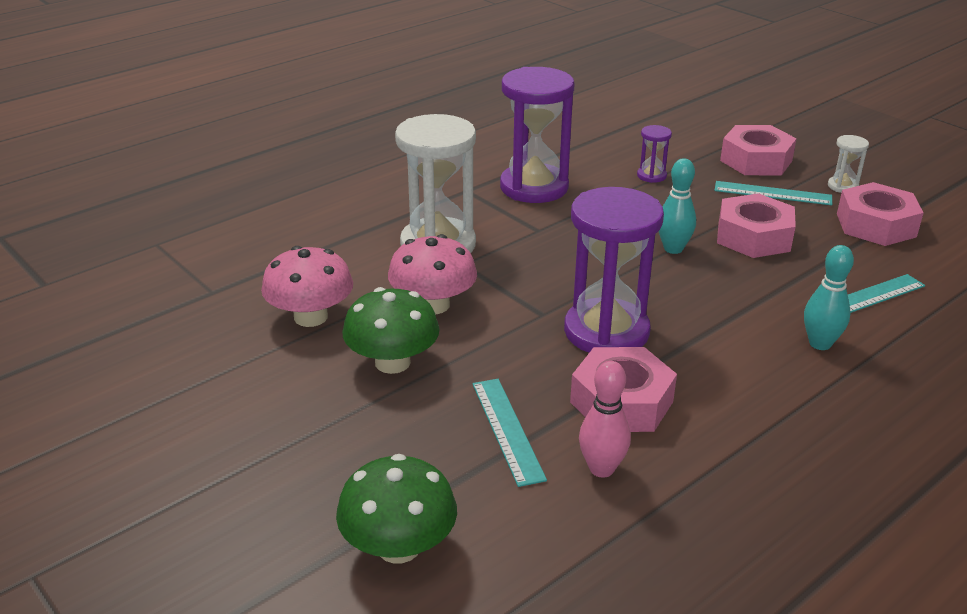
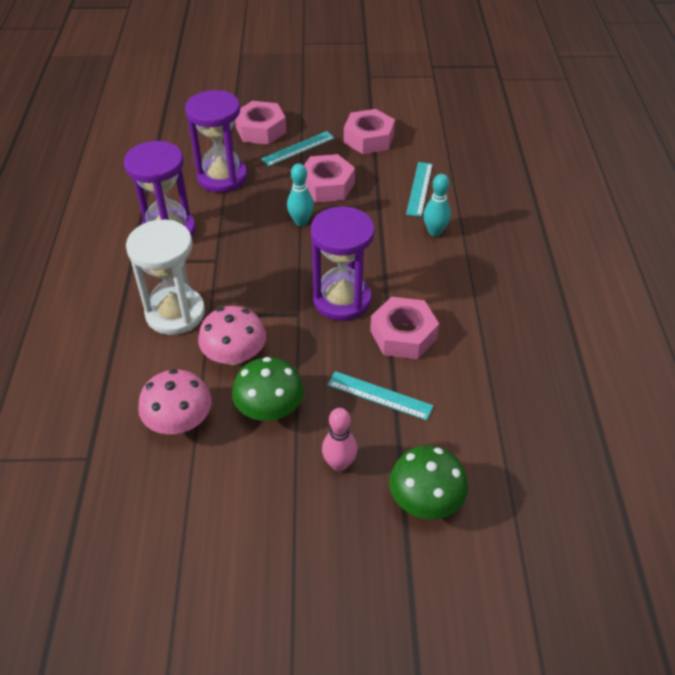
camera: 50 degrees left, 15 degrees up
pink bowling pin [579,361,631,477] -> pink bowling pin moved to [322,408,357,471]
purple hourglass [637,125,672,183] -> purple hourglass [185,90,247,193], size x2.28
white hourglass [828,135,869,193] -> none

